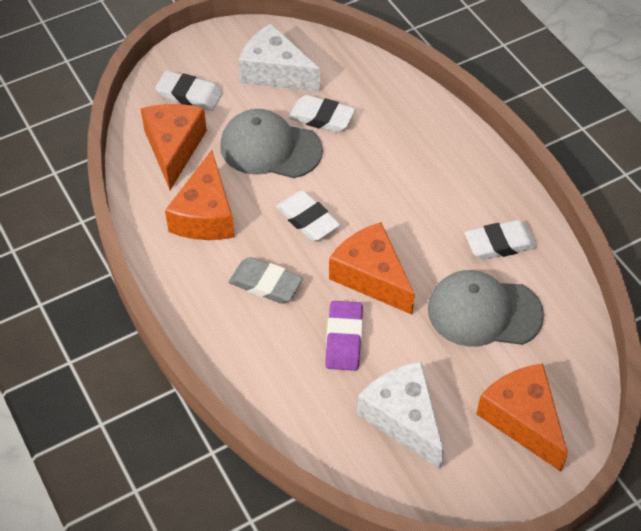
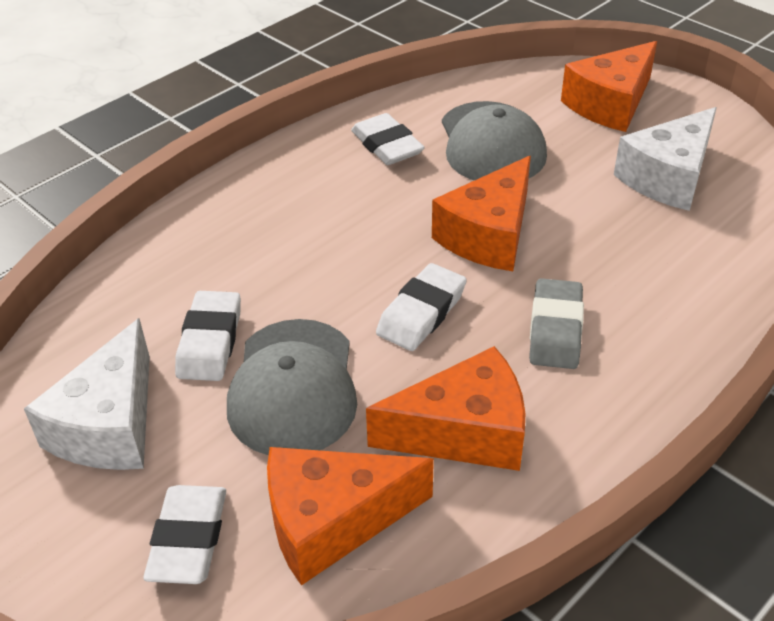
camera: 105 degrees left, 10 degrees down
purple eraser [325,301,363,371] -> none

